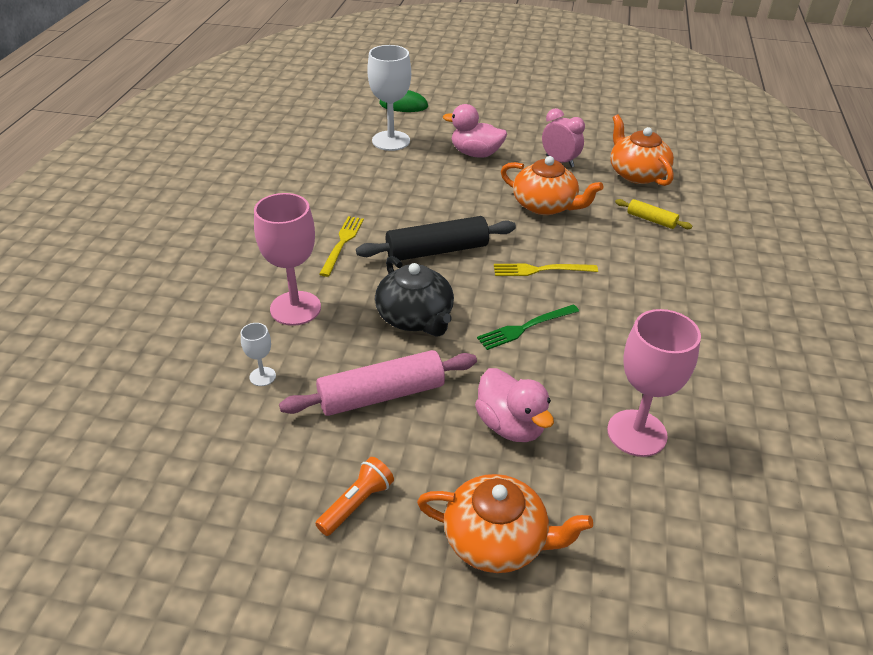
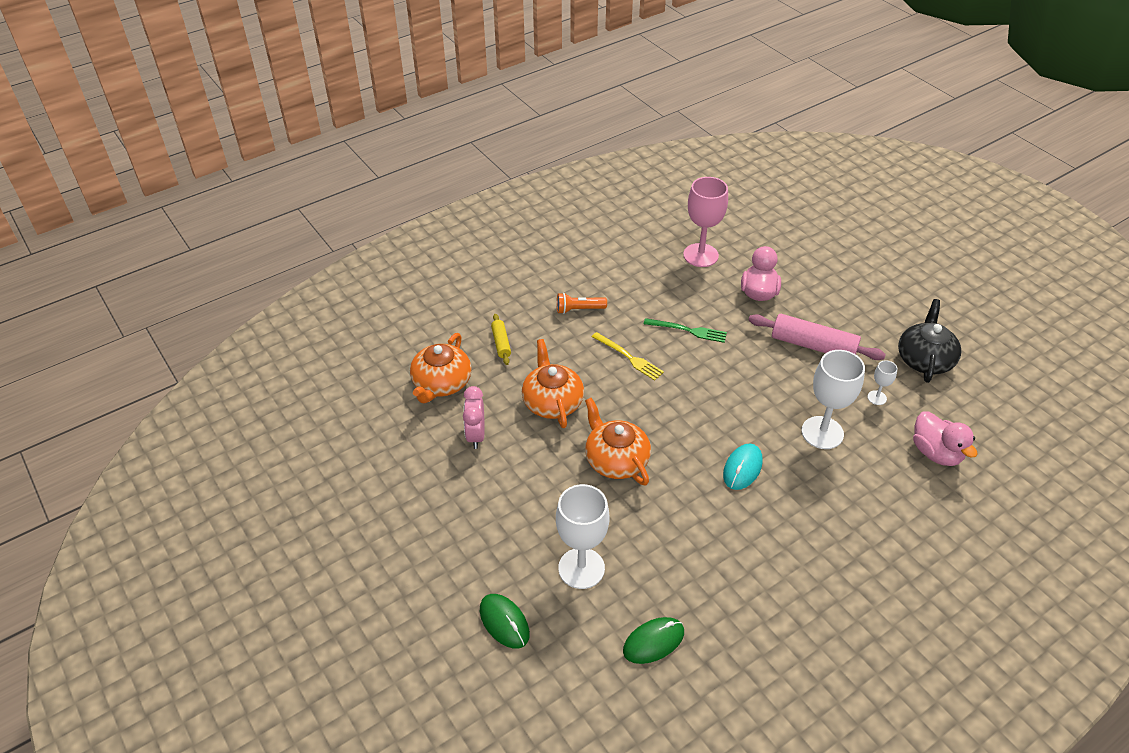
camera: 135 degrees left, 5 degrees up
pink goblet [254,193,321,326] -> white goblet [802,350,865,449]
orange flashlight [315,457,394,536] -> orange flashlight moved to [557,293,607,314]
yellow fork [319,216,364,277] -> turquoise mouse [723,444,763,490]
black rolling pin [356,216,516,261] -> none
black teapot [375,256,454,337] -> black teapot moved to [898,299,961,383]
orange teapot [417,474,593,573] -> orange teapot moved to [585,398,651,486]
pink duck [443,104,507,158] -> pink duck moved to [913,411,978,466]
none -> green mouse [623,617,684,664]

